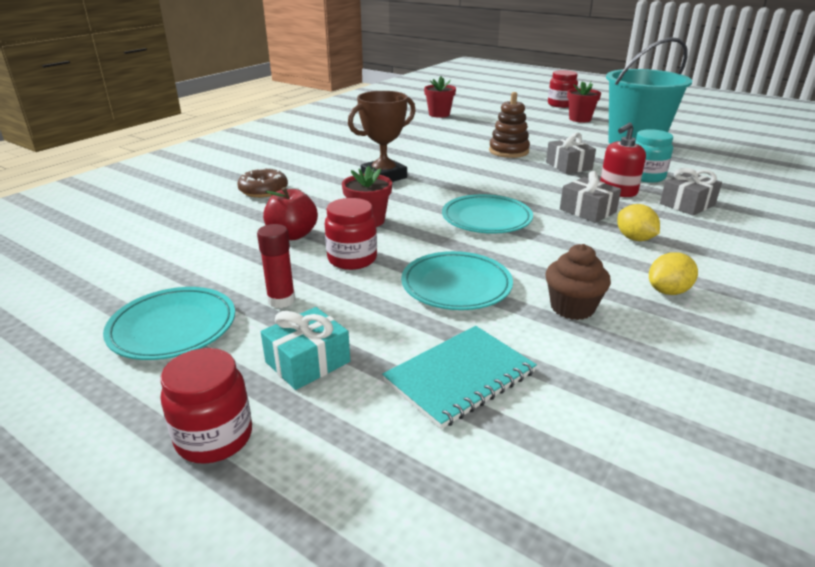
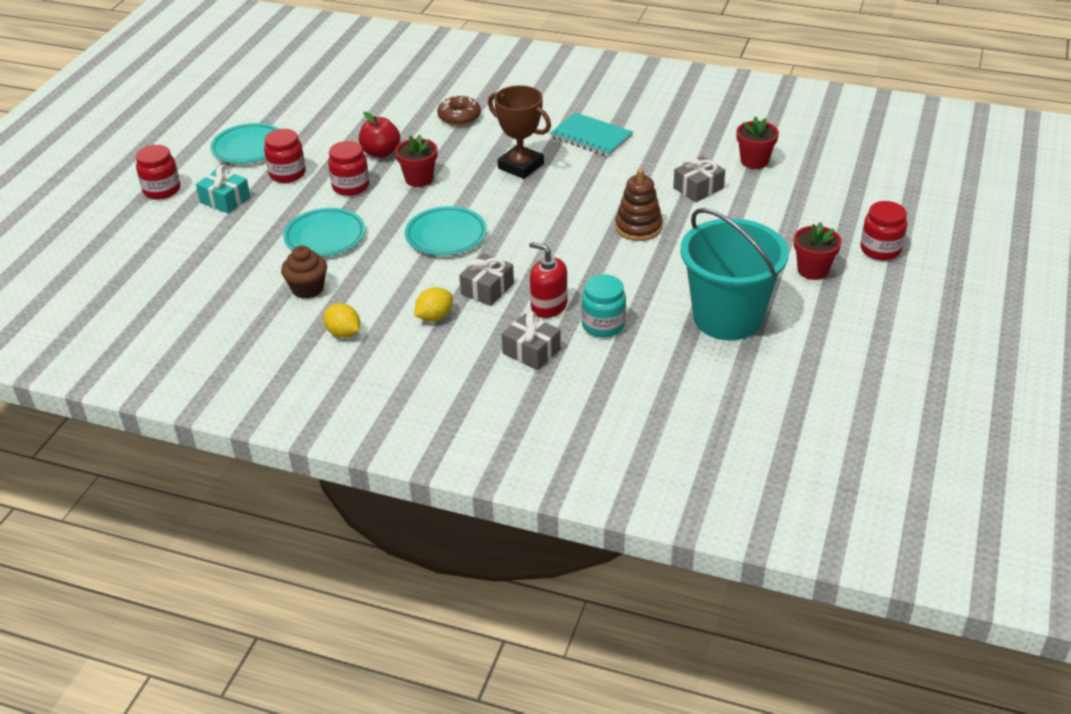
camera: 75 degrees right, 10 degrees up
red glue stick [257,224,295,308] -> red jar [264,129,306,183]
turquoise notebook [382,326,537,429] -> turquoise notebook moved to [550,112,633,157]
grey gift [546,132,596,174] -> grey gift moved to [673,156,725,202]

